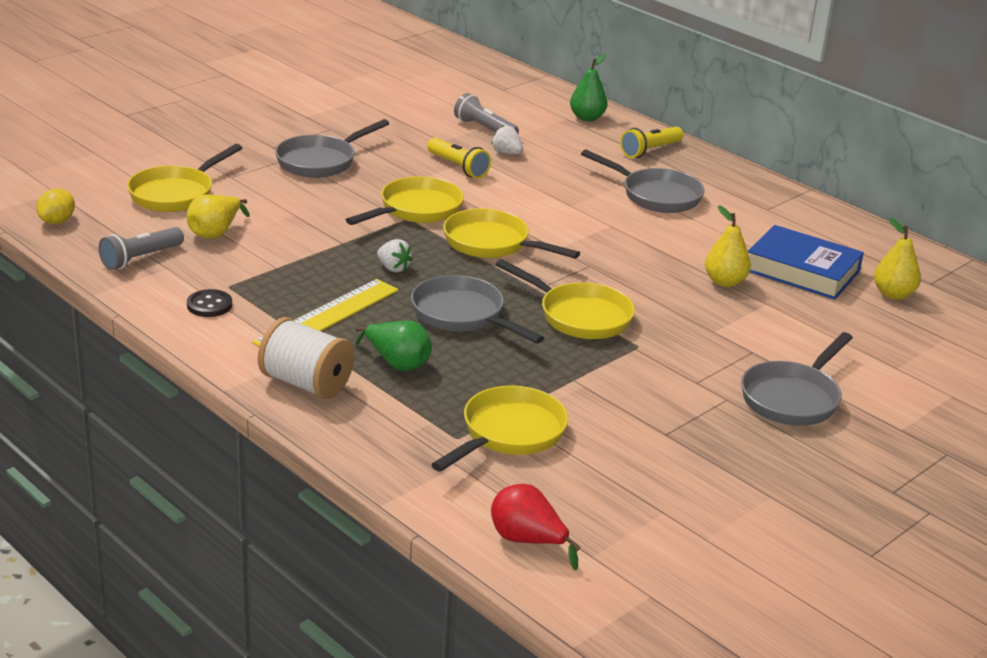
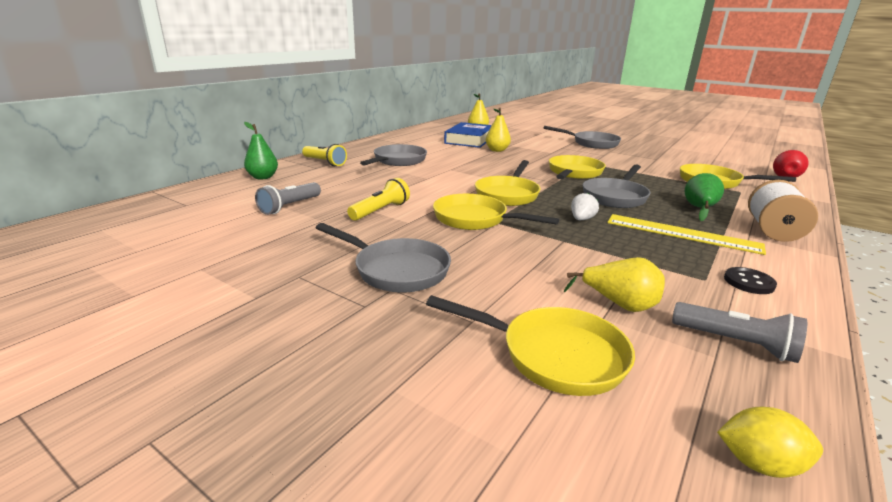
camera: 100 degrees left, 5 degrees down
white strawberry [491,125,523,154] -> none

